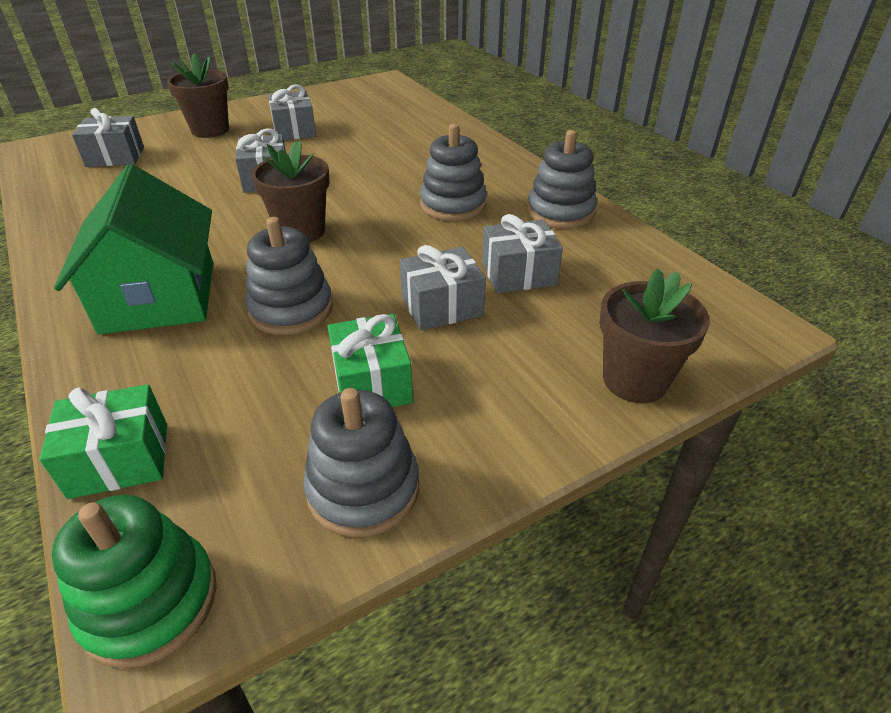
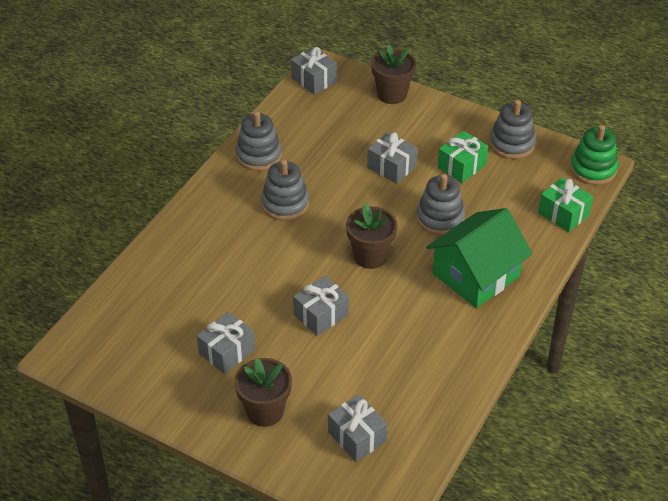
camera: 120 degrees left, 5 degrees up
grey gift [482,214,563,293] -> grey gift moved to [291,47,337,95]

